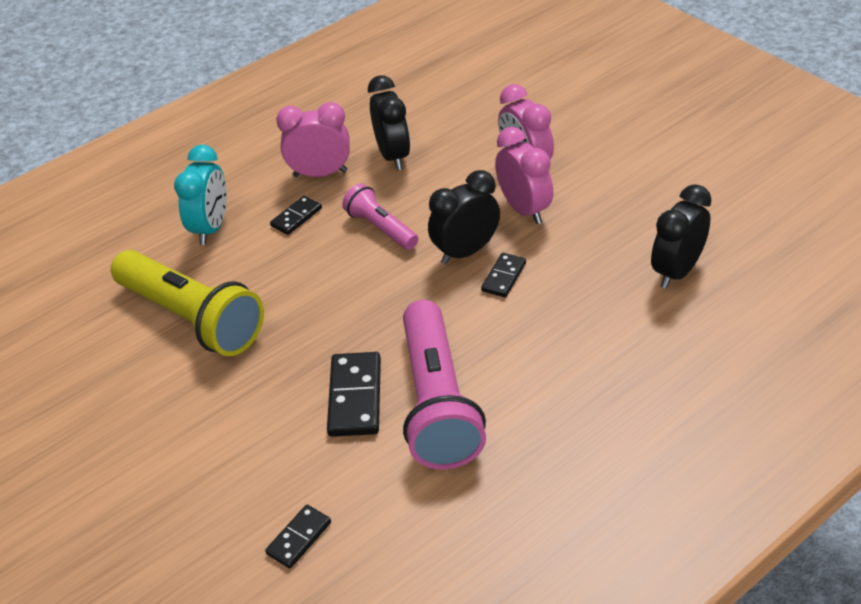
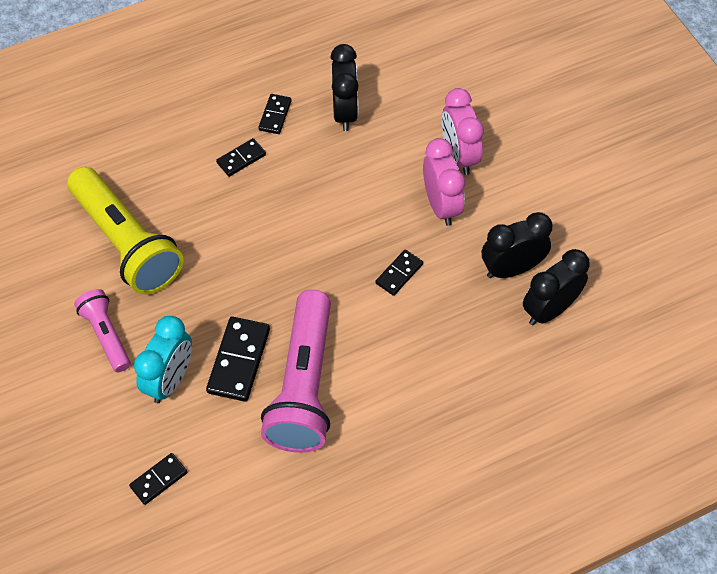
camera: 10 degrees right, 15 degrees up
turquoise clock [174,145,227,245] -> turquoise clock moved to [134,316,192,403]
pink clock [276,102,350,177] -> black domino [258,94,292,134]
pink flashlight [342,183,418,250] -> pink flashlight moved to [74,289,131,372]
black clock [428,170,500,264] -> black clock moved to [482,212,552,278]

